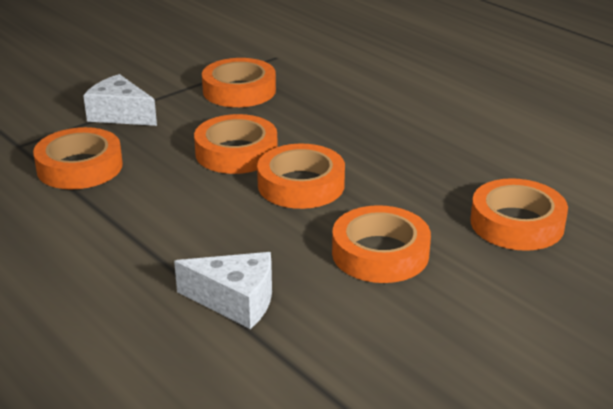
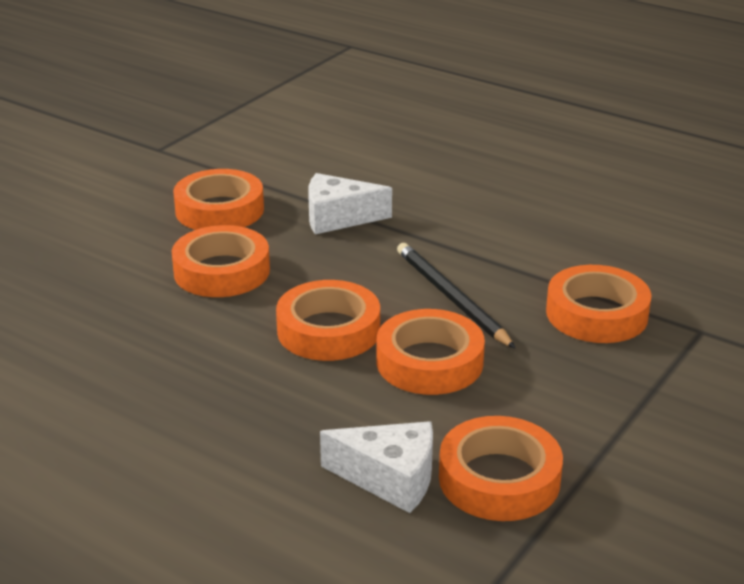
camera: 165 degrees right, 0 degrees up
white cheese [83,74,157,126] -> white cheese moved to [320,421,433,513]
orange tape [470,178,568,251] -> orange tape moved to [173,169,264,230]
none -> black pencil [397,243,516,349]

